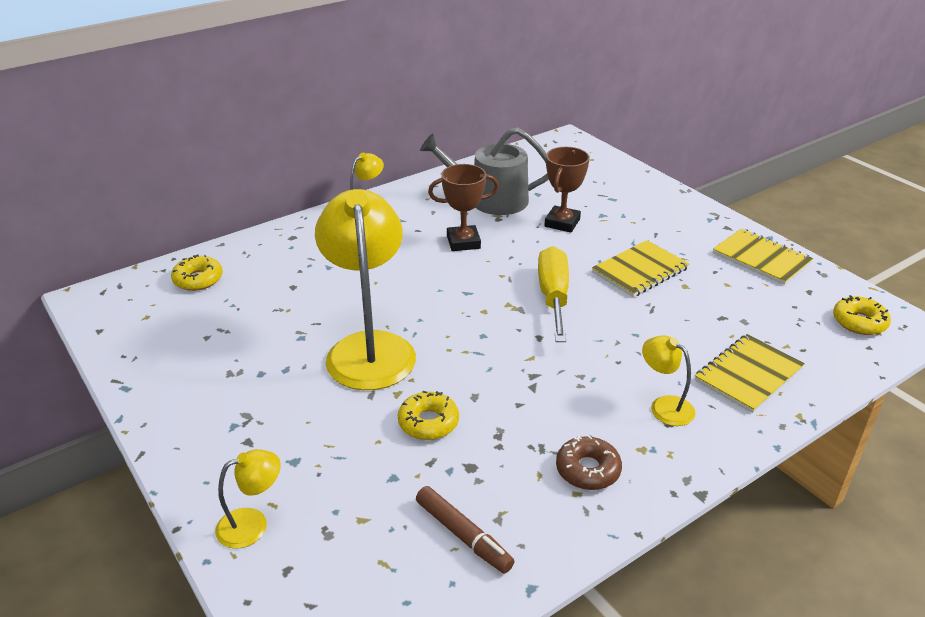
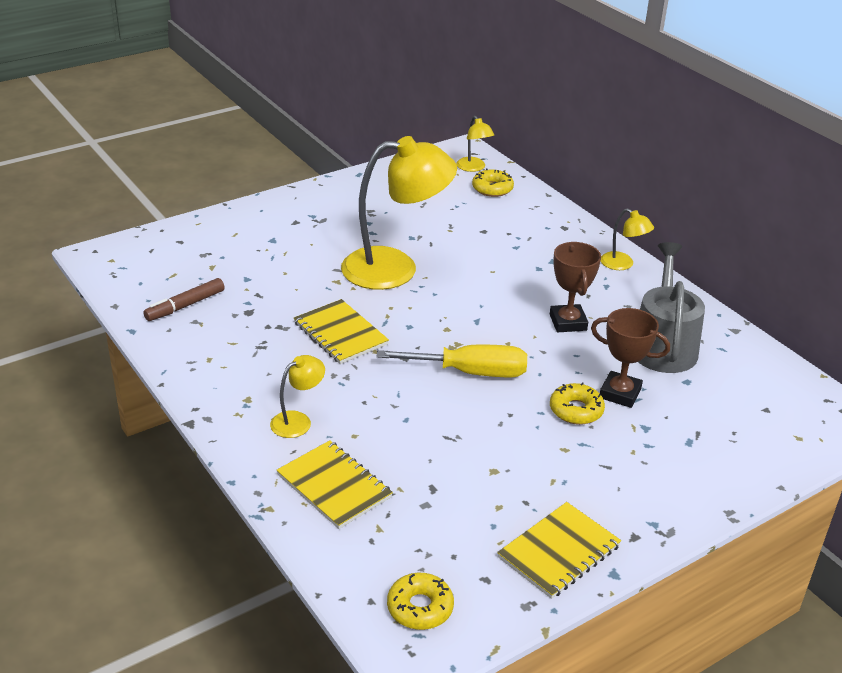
camera: 90 degrees right, 0 degrees up
yellow lamp [215,449,281,549] -> yellow lamp moved to [456,116,494,172]
yellow donut [398,390,459,440] -> yellow donut moved to [550,382,605,425]
brown donut [556,435,622,490] -> none
yellow notebook [592,240,689,297] -> yellow notebook moved to [294,299,389,364]

